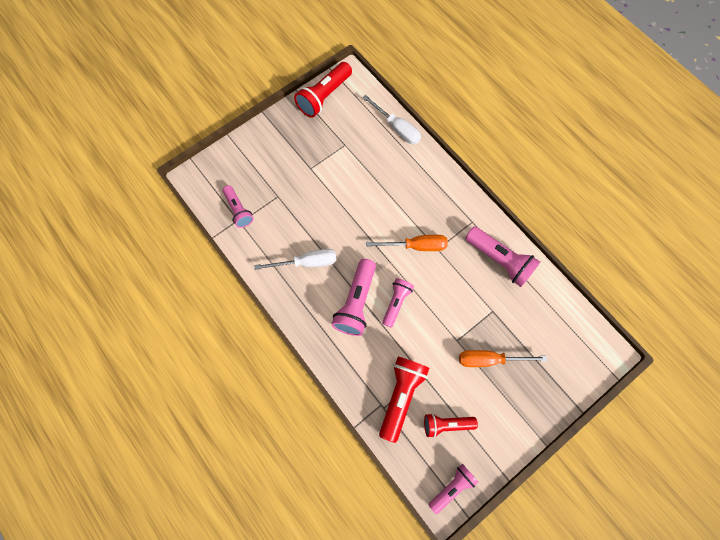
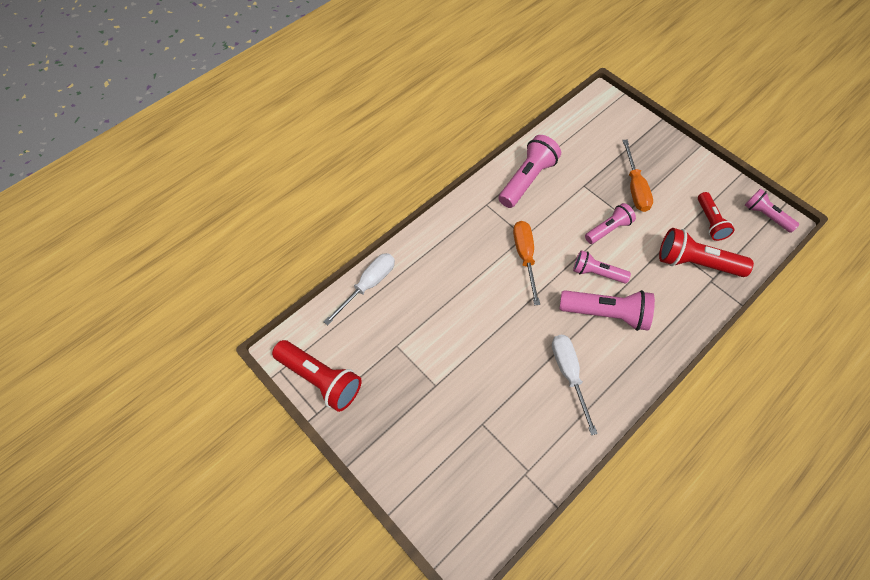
camera: 95 degrees left, 10 degrees down
pink flashlight [223,185,254,228] -> pink flashlight moved to [585,203,636,244]

